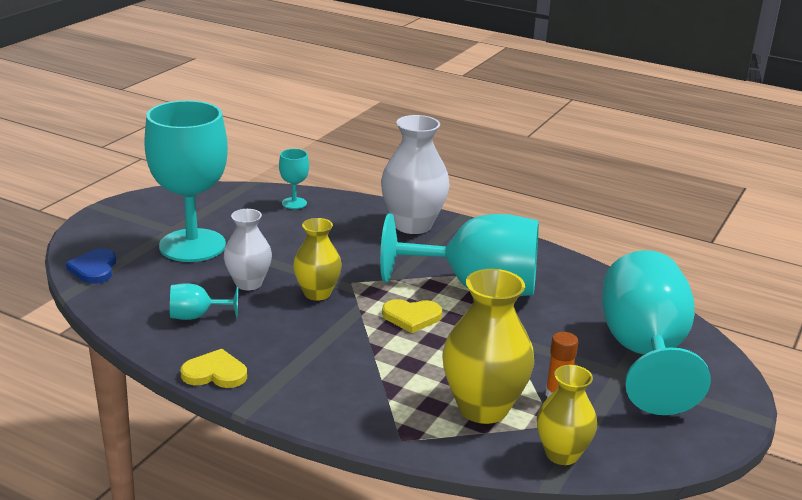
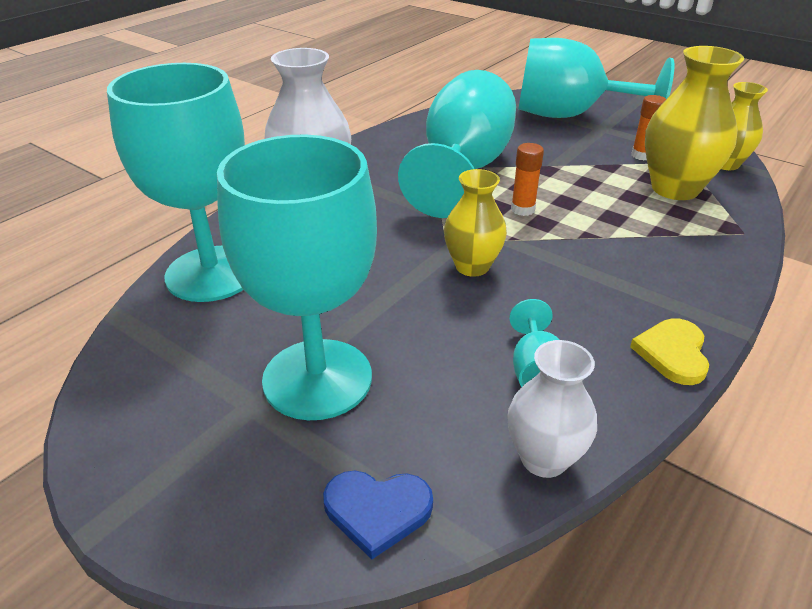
camera: 80 degrees left, 10 degrees up
white vase [224,209,272,290] -> white vase moved to [507,340,597,478]
turquoise goblet [279,149,309,209] -> turquoise goblet [107,63,245,302], size x2.41
yellow heart [382,299,442,333] -> orange glue stick [511,143,544,216]

